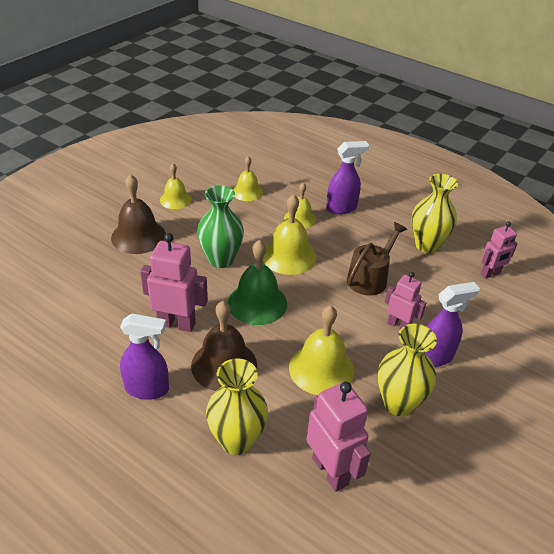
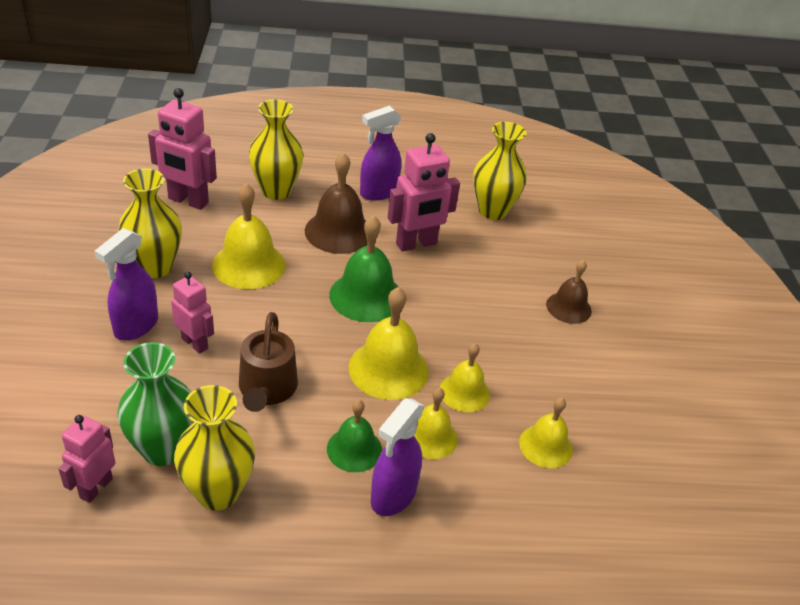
camera: 140 degrees right, 0 degrees up
brown bell [111,174,166,254] -> brown bell [546,260,592,324], size x0.63
yellow bell [160,163,192,209] -> yellow bell moved to [440,343,490,412]
green vase [197,185,244,268] -> green vase moved to [118,342,194,466]
pink robot [385,272,426,329] -> pink robot turned 135 degrees counterclockwise [171,272,214,354]
none -> green bell [327,399,382,472]
none -> yellow vase [473,122,527,220]

